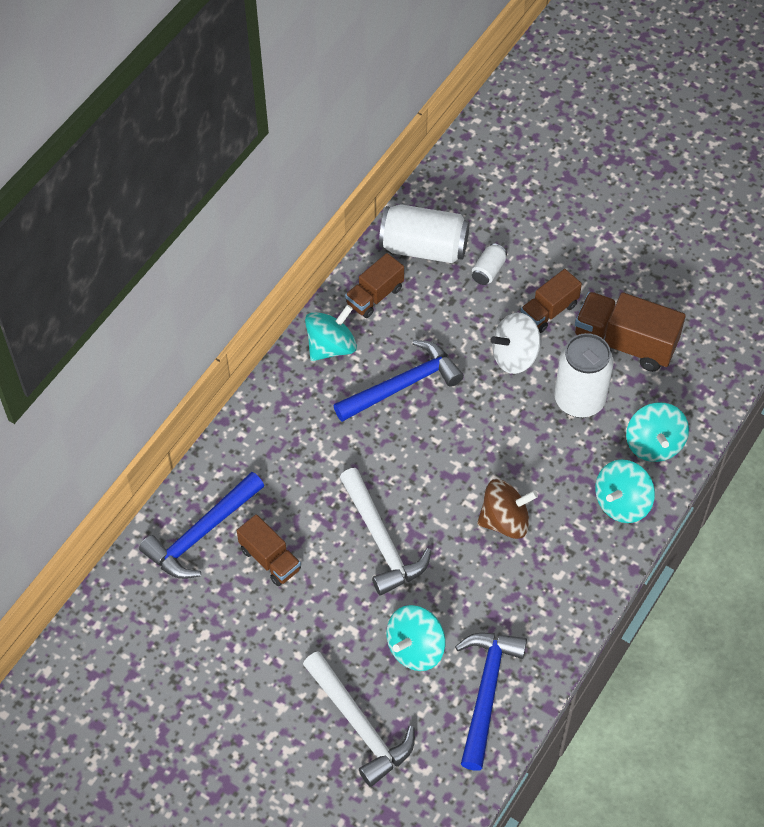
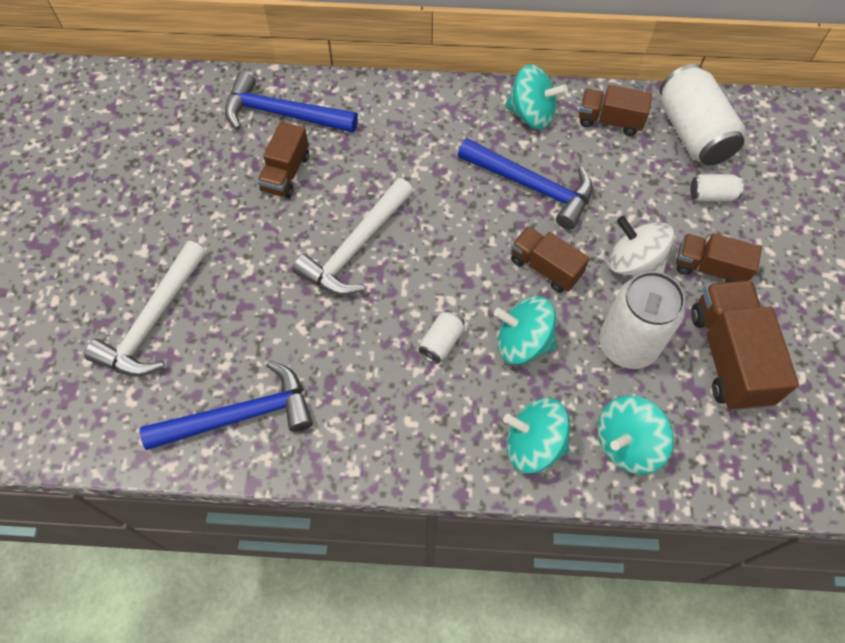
camera: 60 degrees right, 5 degrees up
turquoise spinning top [386,605,446,671] -> turquoise spinning top moved to [494,296,556,365]
brown spinning top [477,479,538,539] -> white can [419,310,465,364]
none -> brown truck [511,226,590,293]

